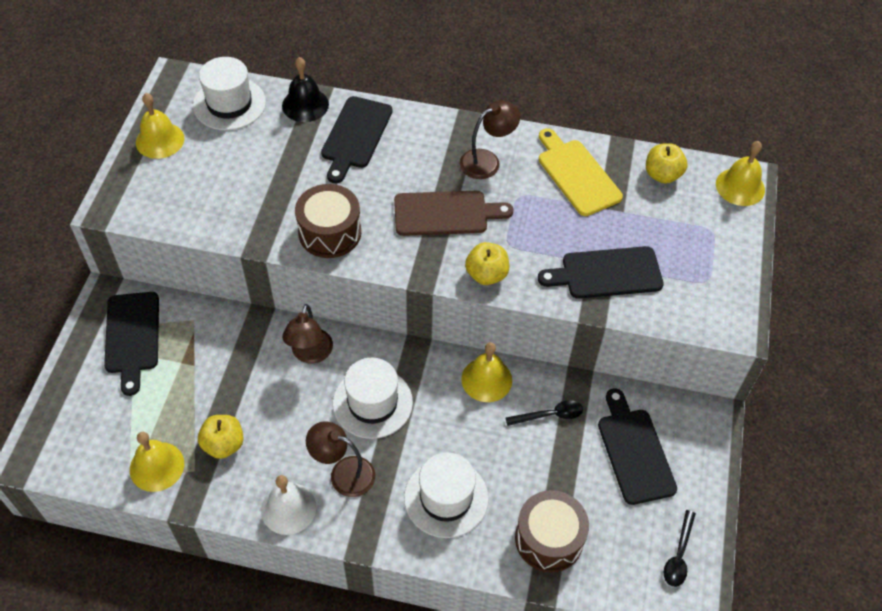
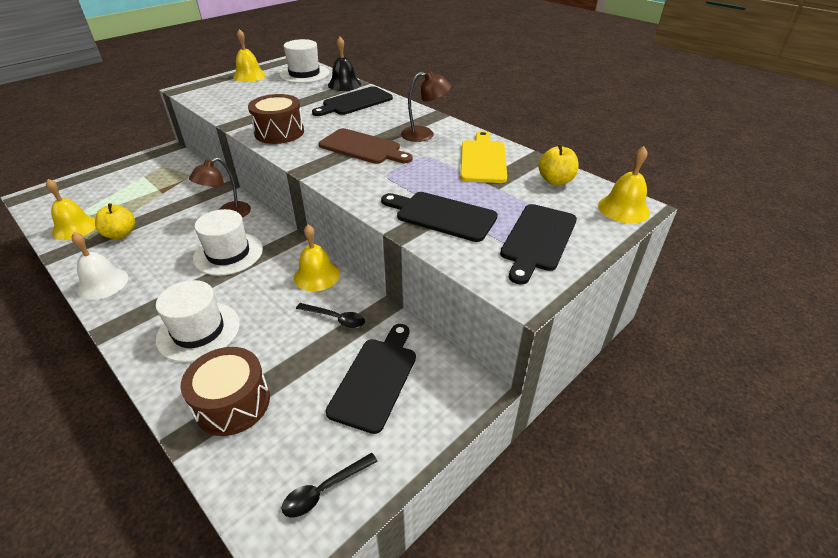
camera: 35 degrees right, 15 degrees down
black cutting board [104,292,159,396] -> black cutting board moved to [500,204,577,285]
brown lamp [306,421,375,497] -> none
yellow apple [465,242,509,285] -> none

